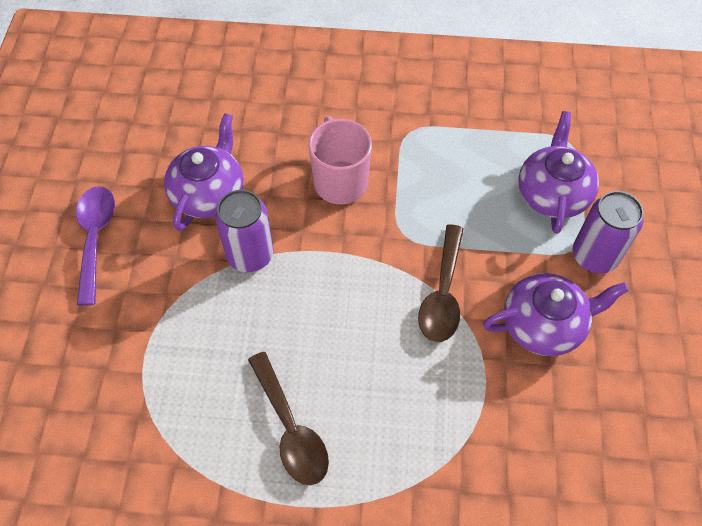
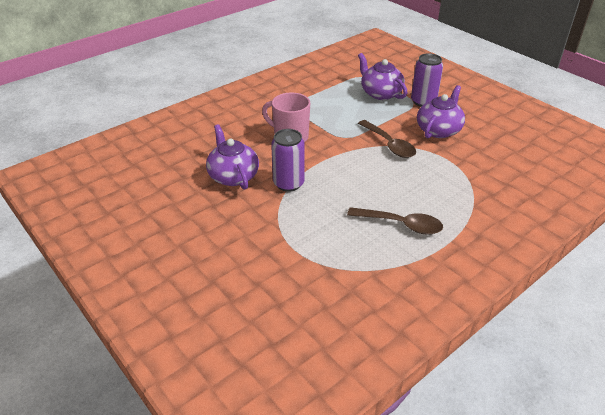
camera: 45 degrees left, 20 degrees down
purple spoon [76,186,115,305] -> none

